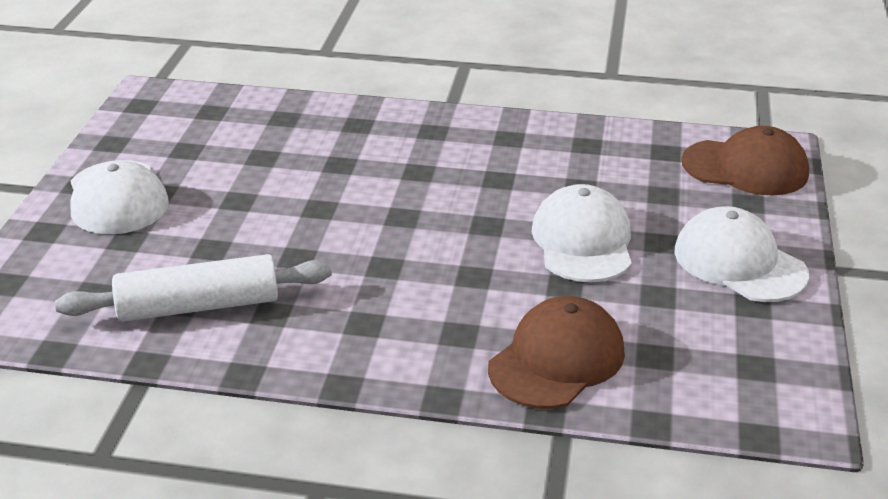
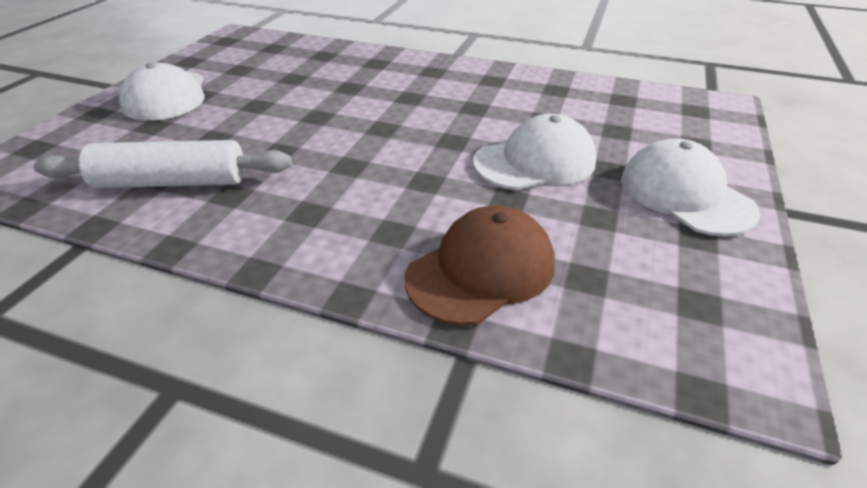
camera: 10 degrees right, 5 degrees up
white cap [532,184,632,282] -> white cap turned 60 degrees clockwise [473,114,597,190]
brown cap [682,126,809,196] -> none

